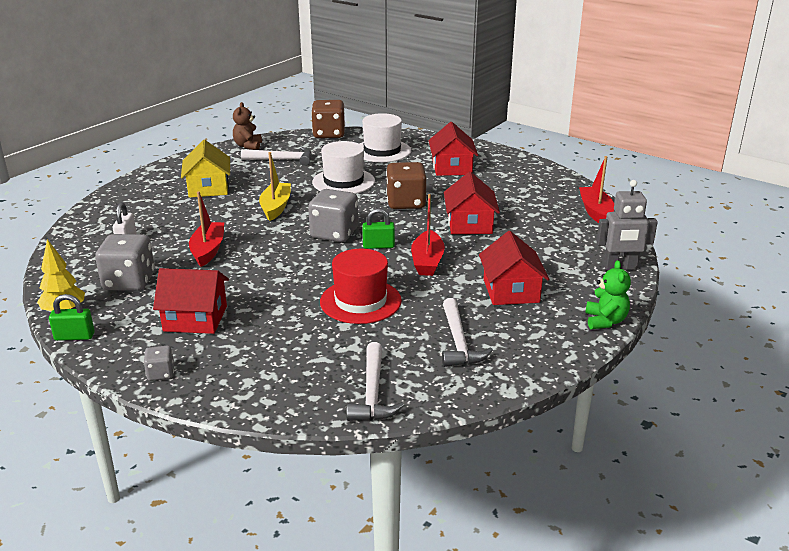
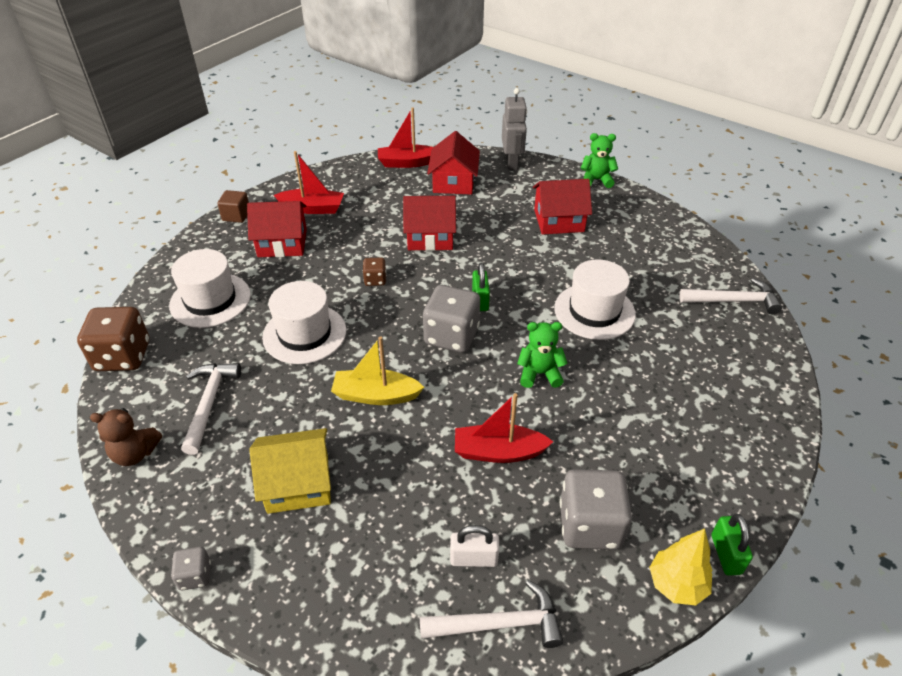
camera: 90 degrees left, 15 degrees up
grey dice [144,346,174,381] -> grey dice moved to [171,547,211,590]
red house [153,268,229,334] -> red house moved to [427,131,480,195]
red hat [320,249,402,324] -> white hat [554,259,636,340]
brown dice [386,162,427,209] -> brown dice [363,257,386,286], size x0.50
red boat [411,194,445,276] -> red boat moved to [274,151,344,214]
white hammer [442,298,493,367] -> white hammer moved to [419,580,563,648]
none -> brown cube [217,190,249,223]
none -> green teddy bear [517,322,568,388]

